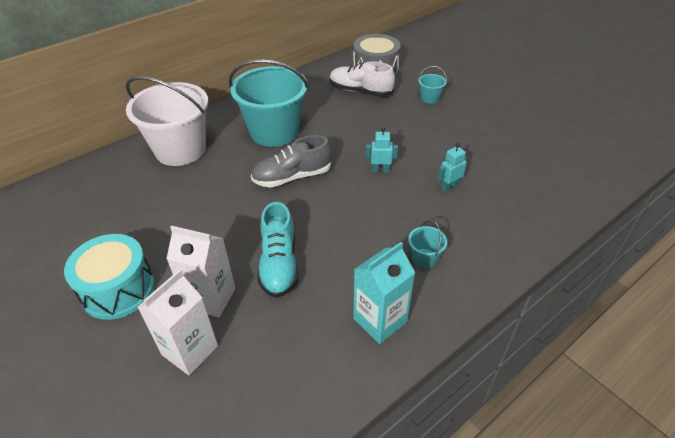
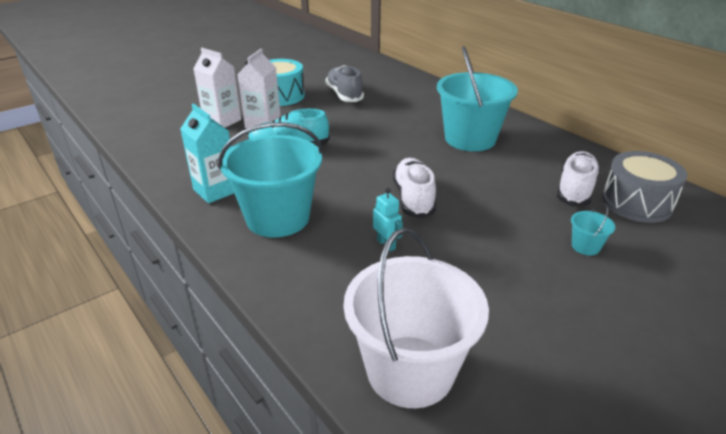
camera: 90 degrees right, 10 degrees down
white bucket [126,76,208,166] -> white bucket moved to [344,228,489,408]
grey shoe [251,135,332,187] -> grey shoe moved to [326,65,364,102]
turquoise robot [366,127,398,173] -> white shoe [393,158,436,219]
turquoise bucket [408,220,447,268] -> turquoise bucket [218,122,323,237], size x2.48

